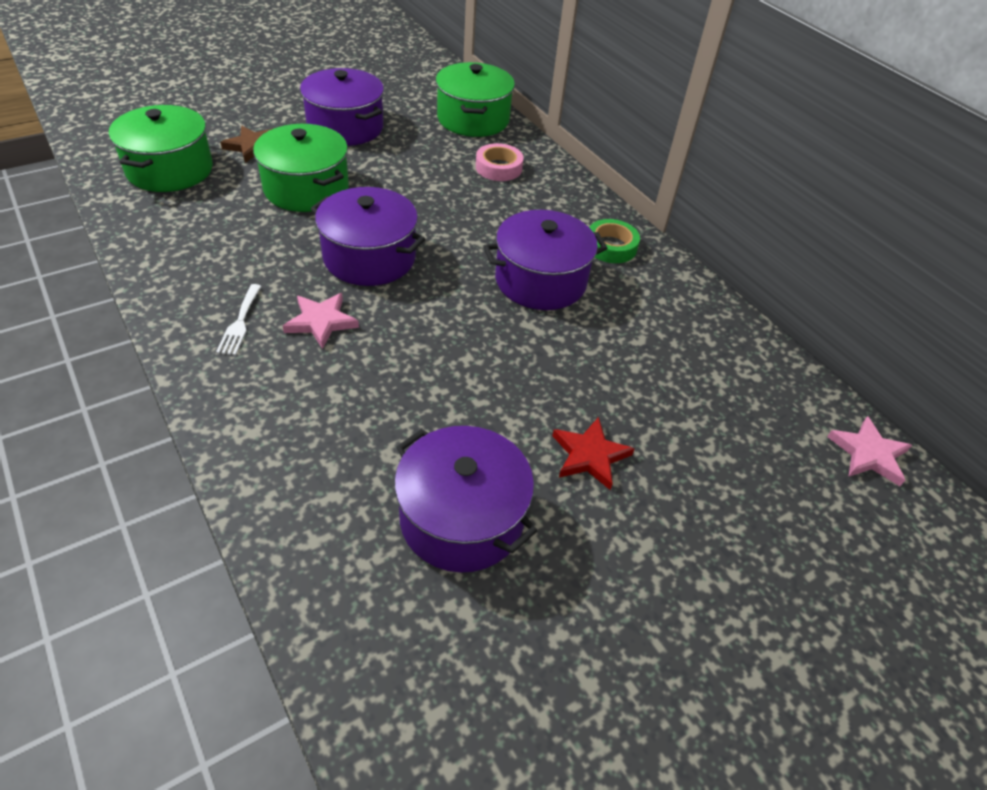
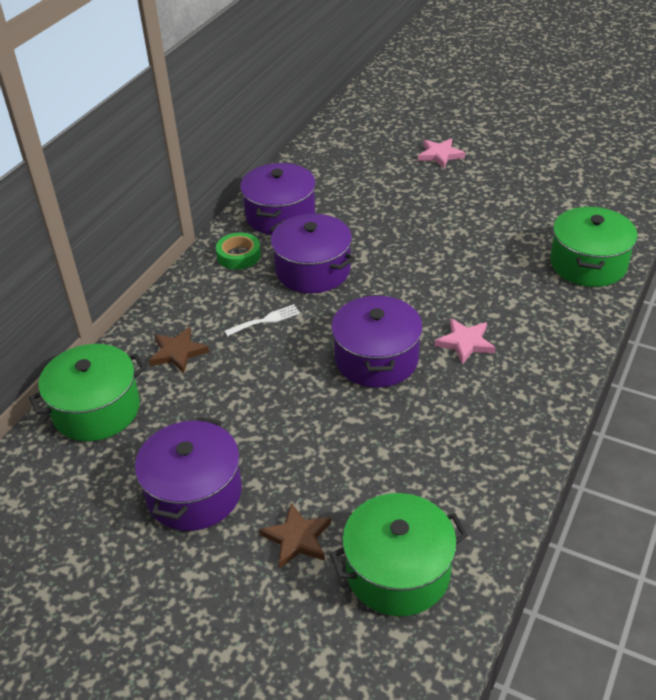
camera: 115 degrees left, 5 degrees down
white fork [216,284,261,355] -> white fork moved to [225,304,300,336]
green pot [253,124,349,212] -> green pot moved to [550,207,638,287]
purple pot [394,426,537,573] -> purple pot moved to [240,163,316,235]
pink tape [476,143,524,181] -> brown star [149,327,209,373]
red star [552,417,635,490] -> none
pink star [827,416,912,486] -> pink star moved to [418,138,465,168]

